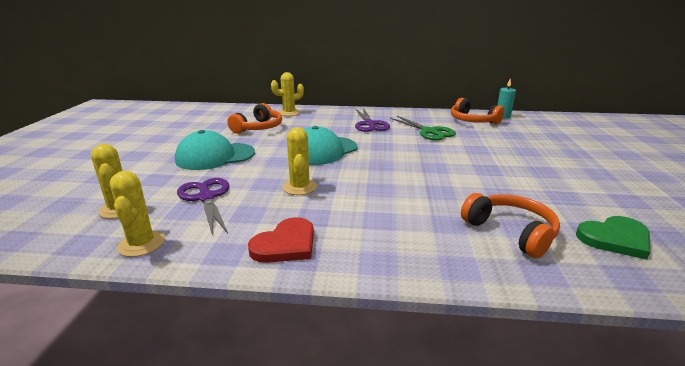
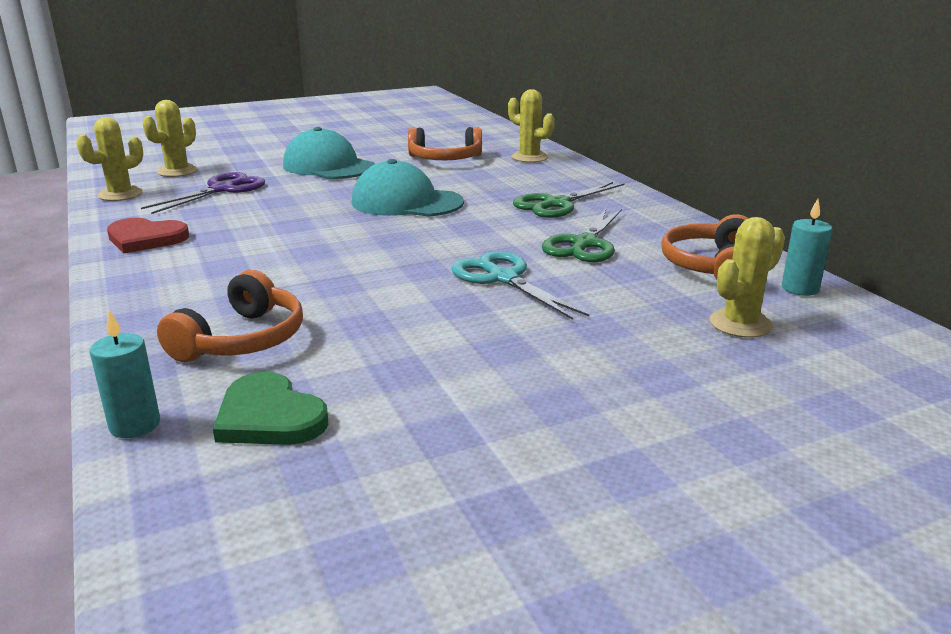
camera: 60 degrees right, 0 degrees up
yellow cactus [283,127,317,195] -> yellow cactus moved to [710,217,785,338]
purple scissors [355,108,390,132] -> green scissors [513,182,624,218]
none -> turquoise candle [90,310,160,438]
none -> turquoise scissors [451,251,589,320]

